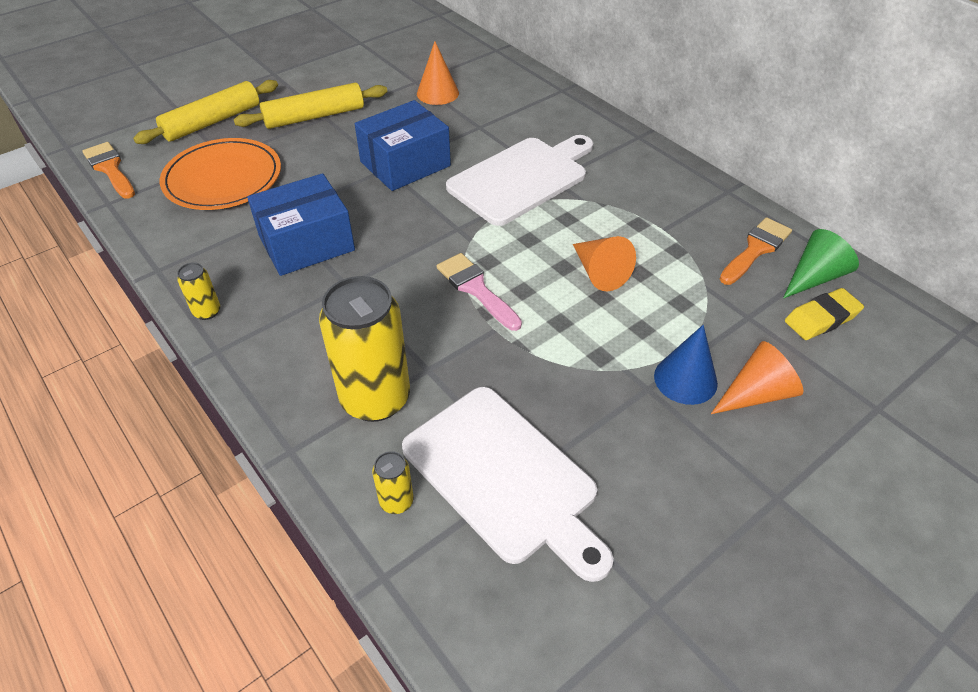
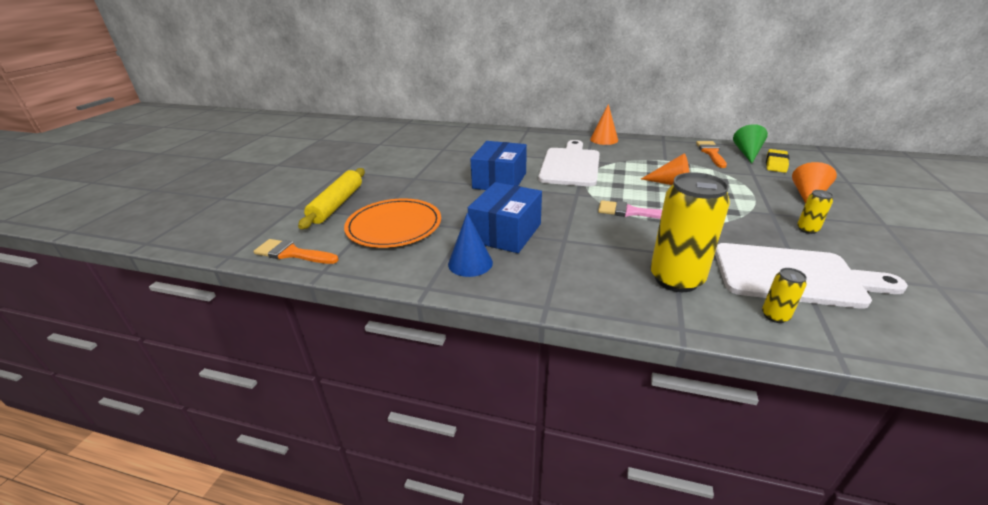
camera: 35 degrees left, 15 degrees down
yellow can [177,262,220,320] -> yellow can moved to [797,190,833,234]
yellow rolling pin [233,83,387,129] -> none
orange cone [417,41,459,105] -> orange cone moved to [590,104,618,145]
blue cone [654,325,718,405] -> blue cone moved to [448,213,493,277]

